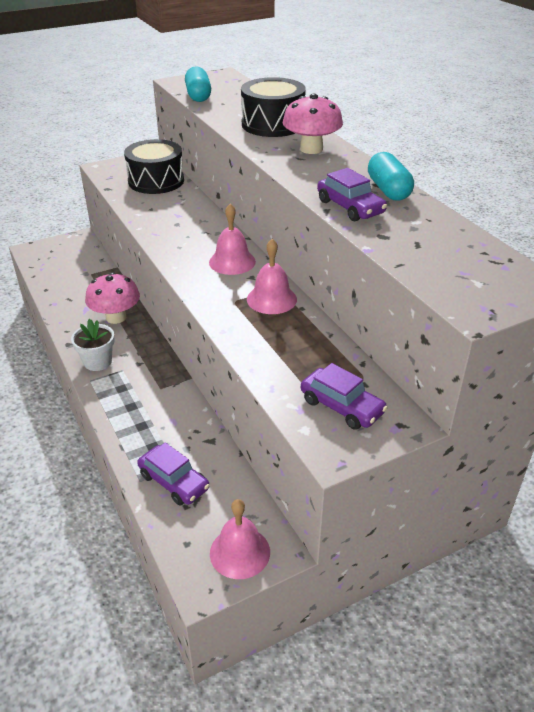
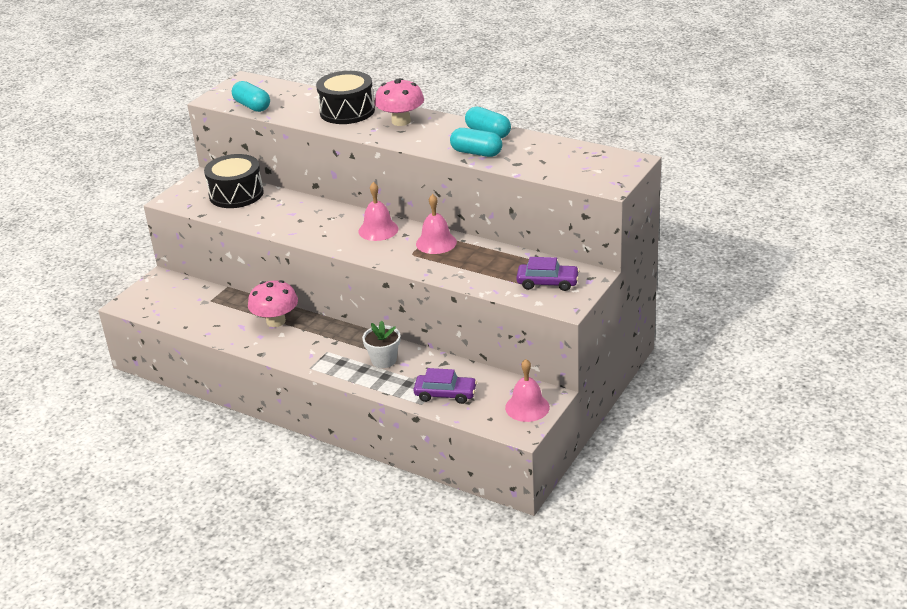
camera: 30 degrees left, 5 degrees down
white flower pot [71,319,115,371] -> white flower pot moved to [362,321,400,368]
purple car [317,168,387,221] -> turquoise capsule [450,128,502,157]

